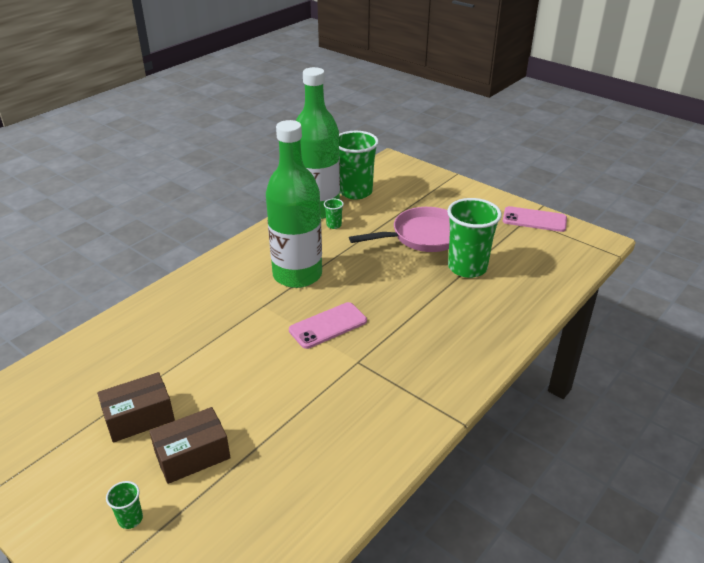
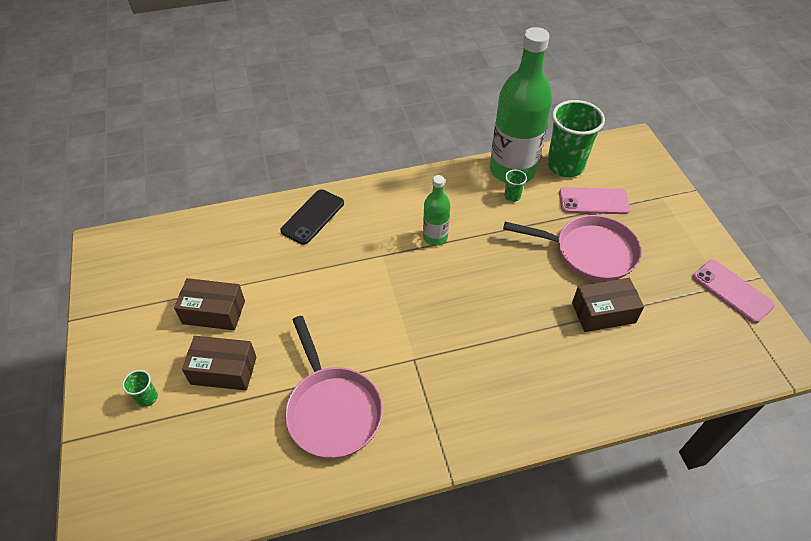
camera: 35 degrees right, 15 degrees up
green bottle [266,120,322,288] -> green bottle [423,175,450,246], size x0.49
pink phone [289,302,367,349] -> pink phone moved to [559,187,630,214]
green cup [447,198,502,278] -> brown box [572,278,644,332]
none -> black phone [280,189,344,245]
none -> pink pan [285,316,383,459]

